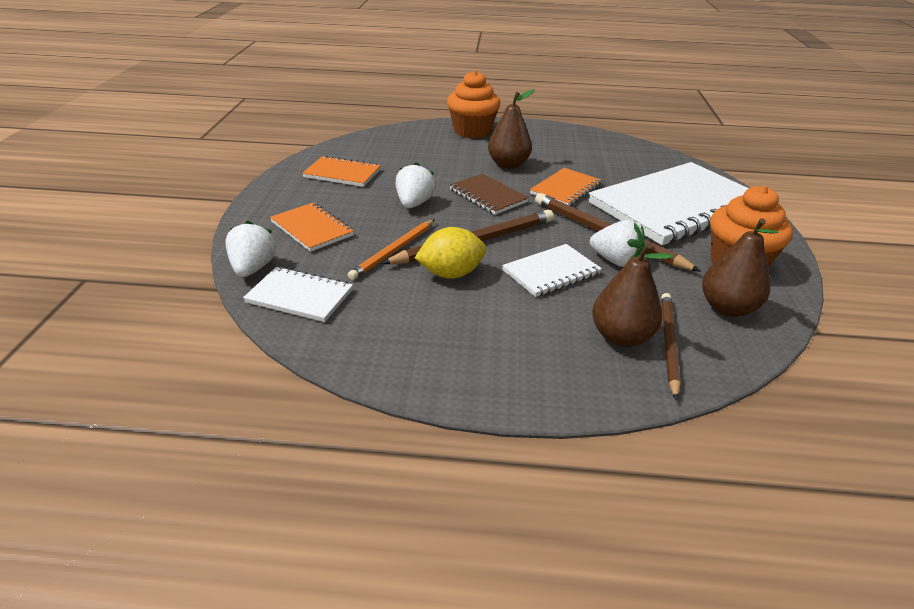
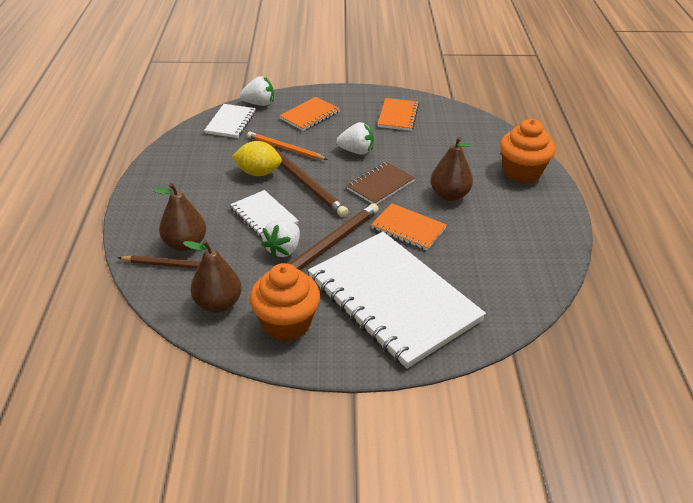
camera: 85 degrees right, 5 degrees up
yellow lemon [415,227,486,279] -> yellow lemon turned 60 degrees counterclockwise [232,141,282,176]

